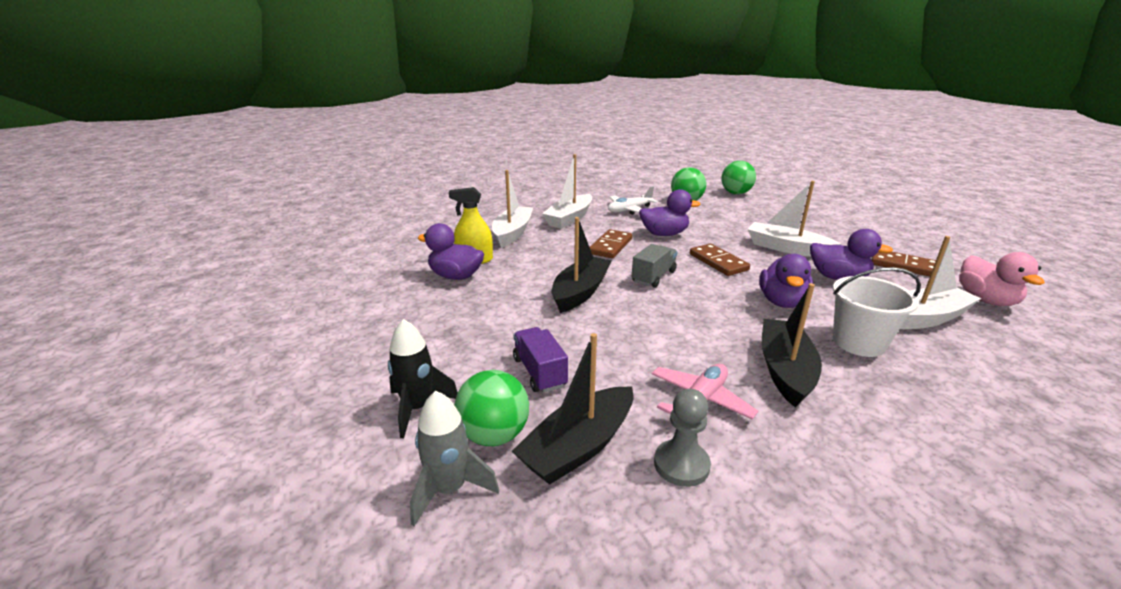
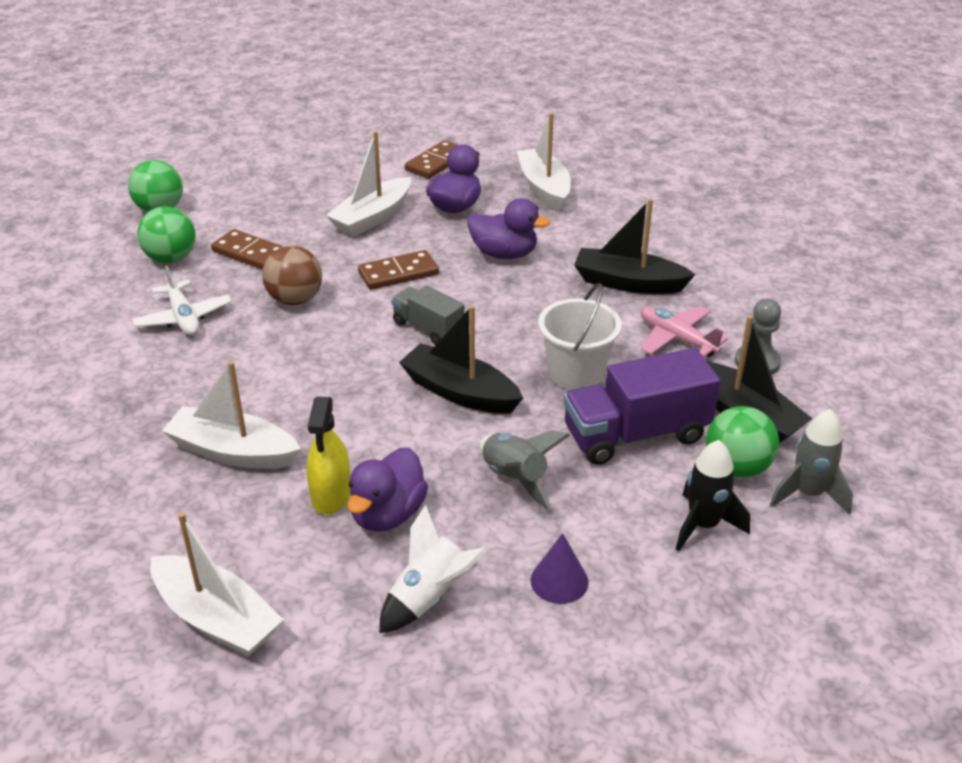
camera: 85 degrees left, 10 degrees up
purple truck [513,327,568,393] -> purple truck [563,348,720,465], size x1.70
white boat [542,154,592,229] -> white boat moved to [150,512,284,657]
brown domino [590,229,632,258] -> brown domino moved to [211,229,284,270]
purple duck [639,189,701,236] -> brown ball [262,246,322,305]
white bucket [833,267,921,357] -> white bucket moved to [538,283,622,390]
pink duck [959,252,1045,306] -> none
none -> white rocket [380,505,488,633]
none -> grey rocket [479,430,570,510]
none -> purple cone [530,533,589,604]

